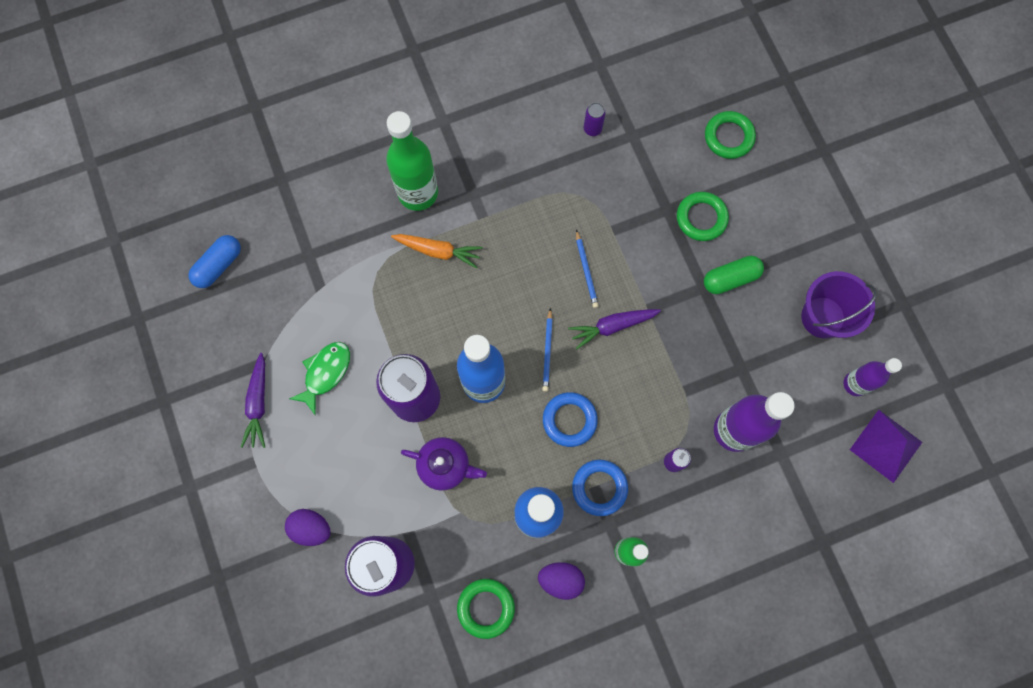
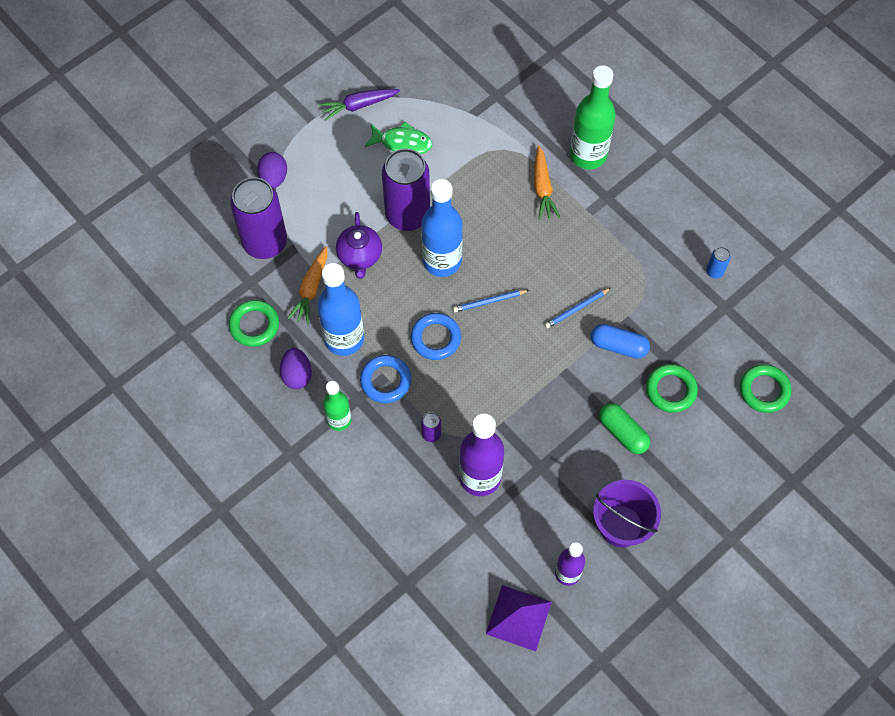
camera: 70 degrees right, 10 degrees down
blue capsule [188,235,241,288] -> blue capsule moved to [591,324,650,359]
purple carrot [568,309,661,350] -> none
purple can [584,102,605,136] -> blue can [706,247,731,278]
none -> orange carrot [288,246,328,324]

